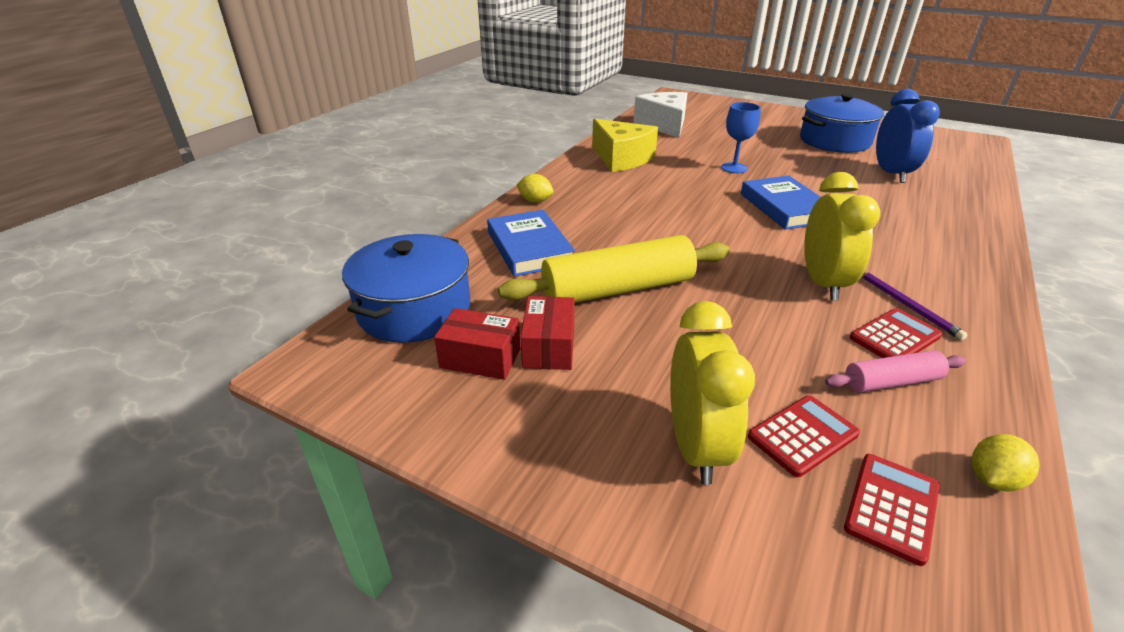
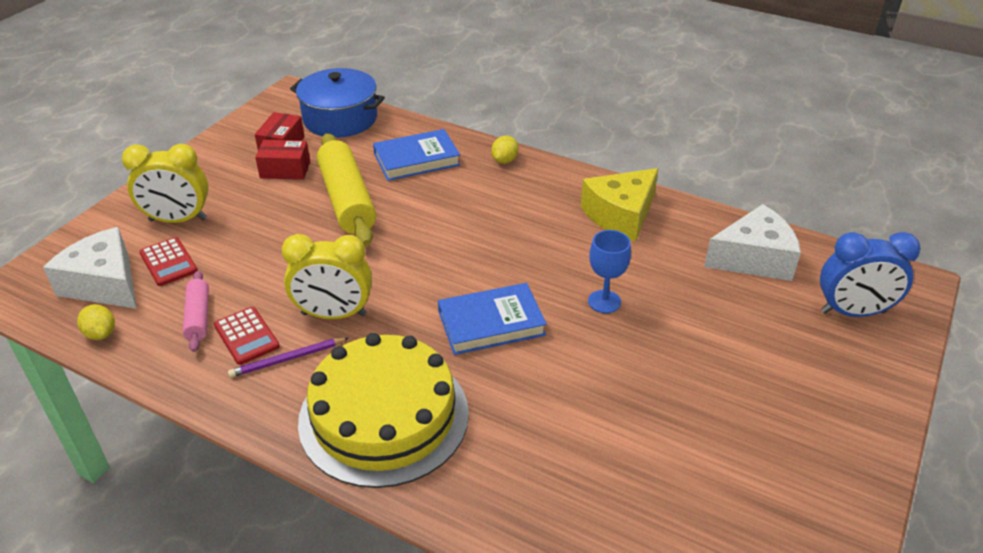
camera: 90 degrees right, 5 degrees up
blue pot [800,93,884,153] -> none
red calculator [844,454,940,566] -> white cheese [43,227,137,309]
blue clock [876,89,940,183] -> blue clock moved to [820,232,921,317]
none -> yellow cake [298,333,469,488]

